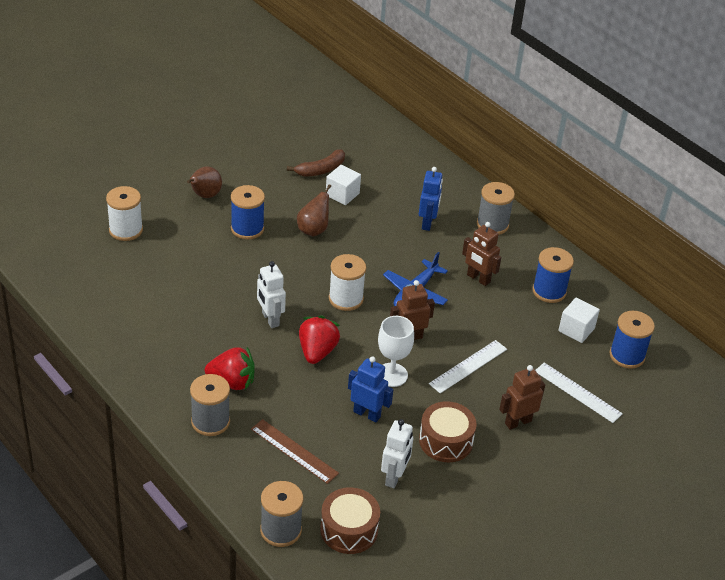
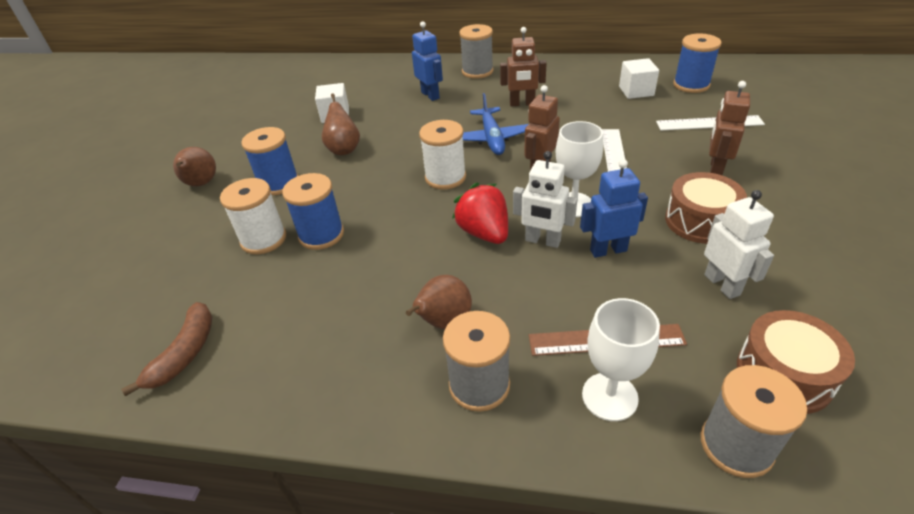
camera: 35 degrees left, 0 degrees up
white spool [106,186,143,241] -> white spool moved to [220,178,286,254]
red strawberry [205,347,255,390] -> brown pear [406,275,472,329]
white robot [257,261,286,328] -> white robot moved to [513,151,577,248]
brown banana [287,149,345,177] -> brown banana moved to [121,302,212,396]
blue spool [532,247,574,303] -> blue spool moved to [282,173,344,250]
none -> white goblet [582,298,660,421]

